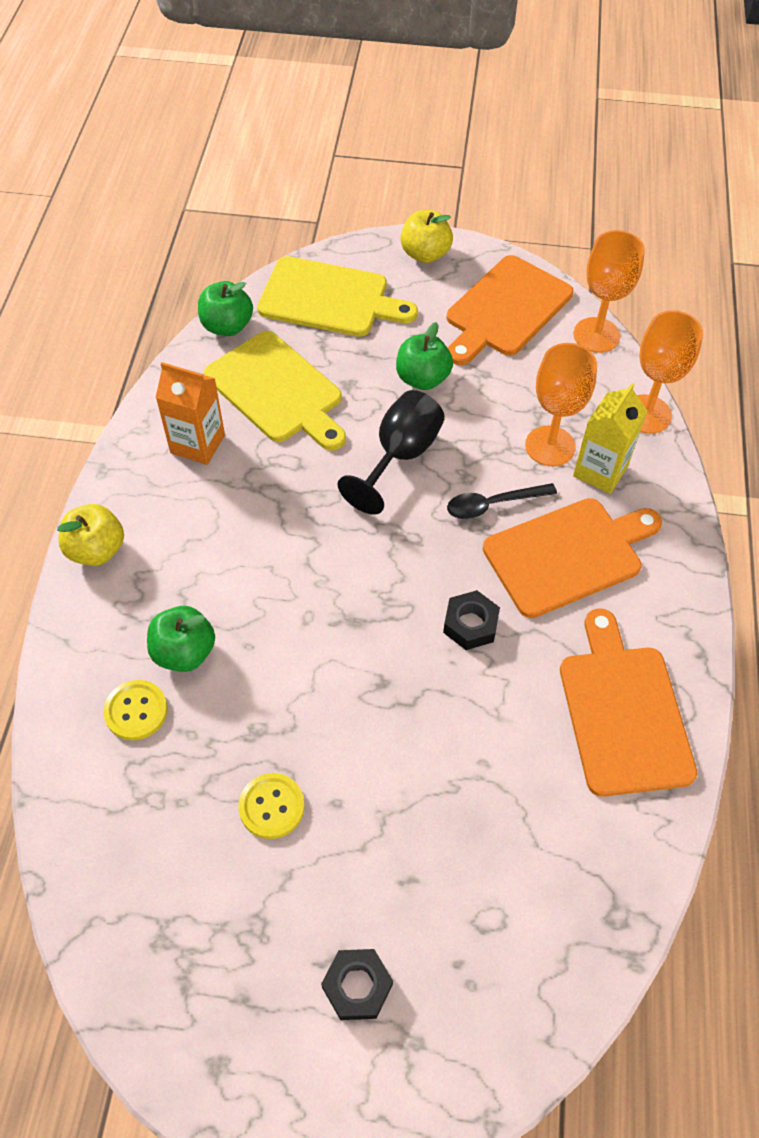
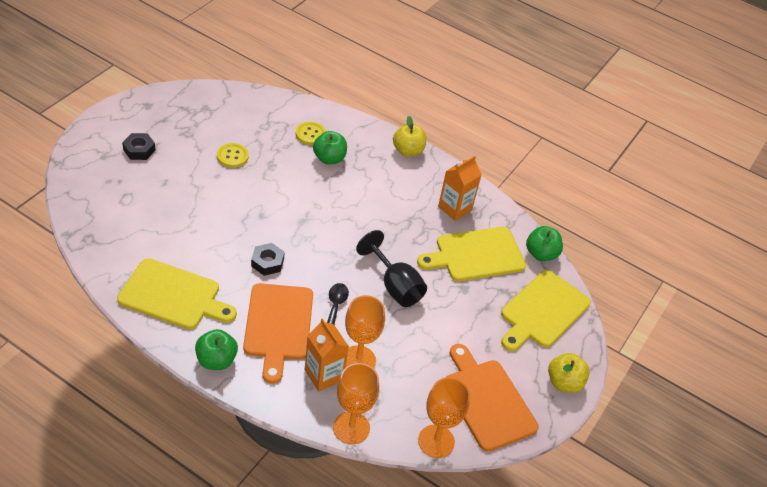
camera: 110 degrees right, 10 degrees down
green apple [396,322,453,390] -> green apple moved to [195,329,238,370]
orange cutting board [560,608,697,797] -> yellow cutting board [117,258,237,330]
yellow carton [573,383,647,494] -> orange carton [305,318,349,392]

